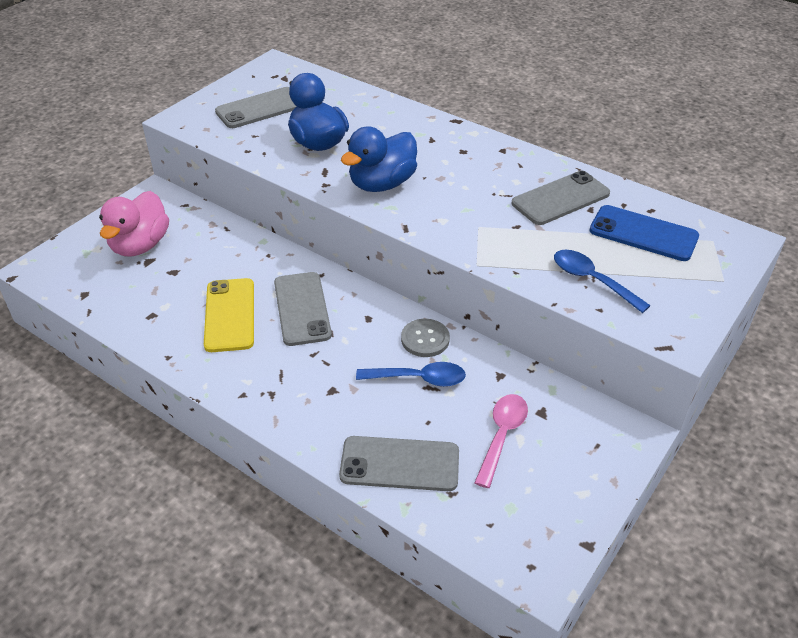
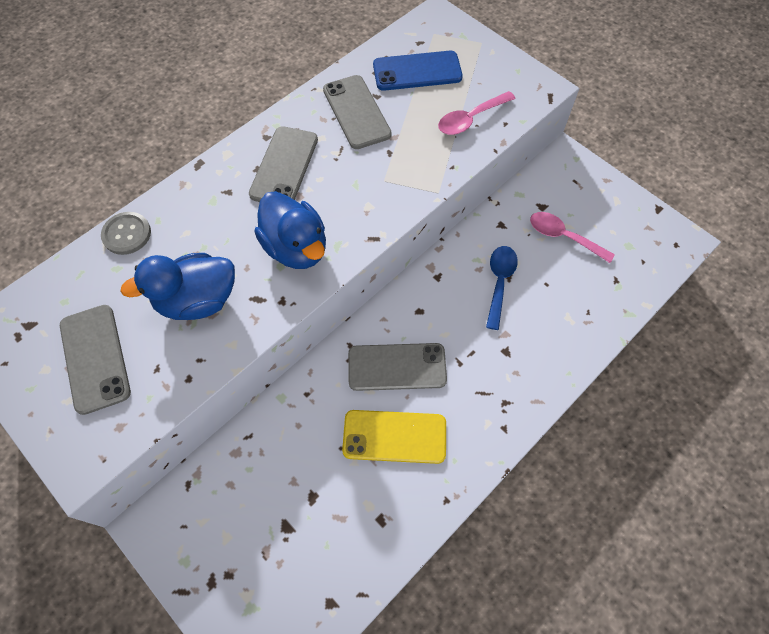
camera: 80 degrees left, 20 degrees up
pink duck [99,191,169,257] -> none
grey phone [339,436,459,491] -> grey phone moved to [249,126,318,202]
grey button [401,319,450,357] -> grey button moved to [101,212,151,255]
blue spoon [554,250,651,313] -> pink spoon [438,91,516,135]
blue phone [589,205,699,261] -> blue phone turned 45 degrees clockwise [373,51,463,91]

